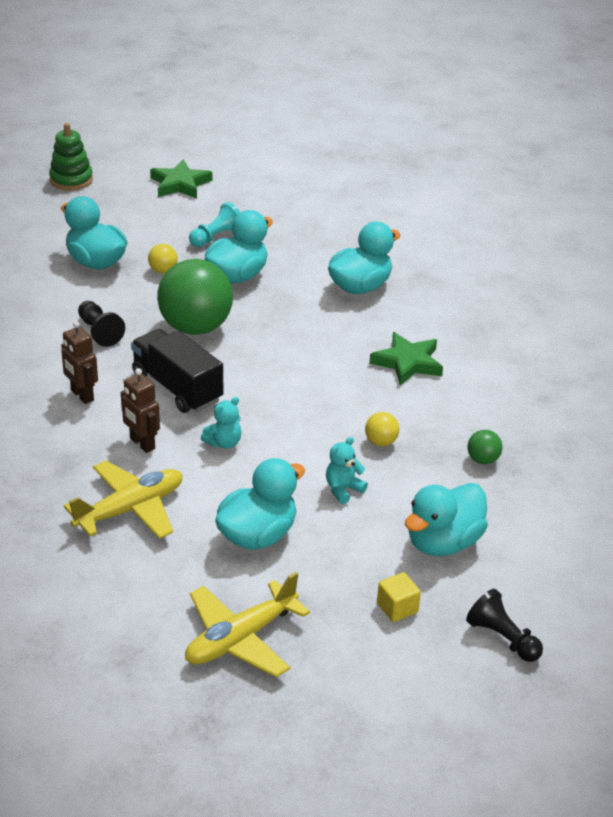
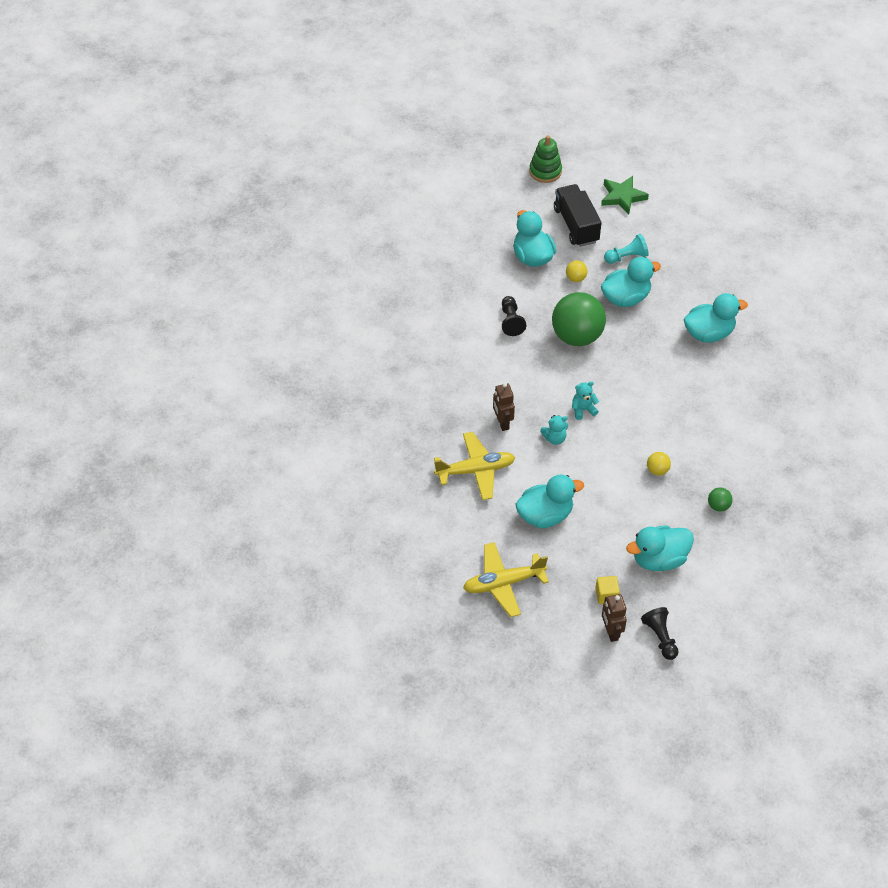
camera: 25 degrees right, 15 degrees up
brown robot [61,321,98,404] -> brown robot moved to [602,594,627,642]
black truck [131,329,223,413] -> black truck moved to [554,184,602,247]
turquoise teddy bear [326,437,368,504] -> turquoise teddy bear moved to [572,381,599,420]
green star [369,332,443,386] -> none

